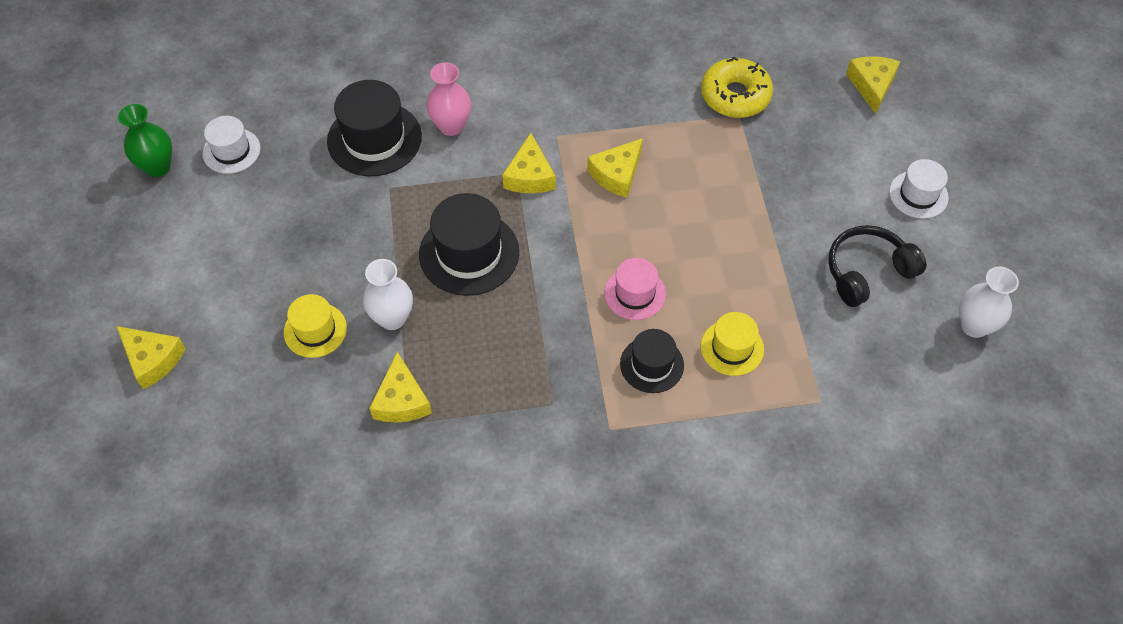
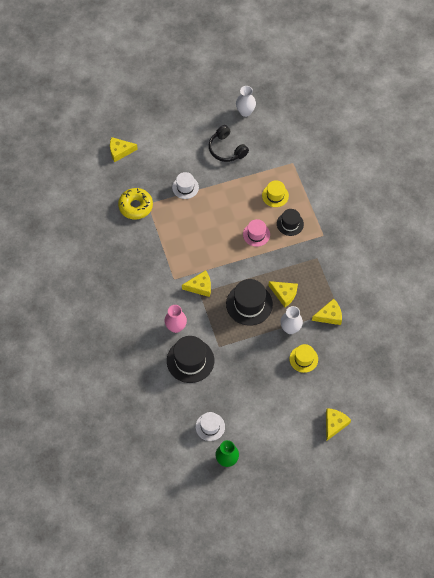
camera: 100 degrees left, 5 degrees up
yellow cheese [587,138,643,198] -> yellow cheese moved to [269,281,298,307]
white hat [889,159,949,219] -> white hat moved to [172,172,199,199]

